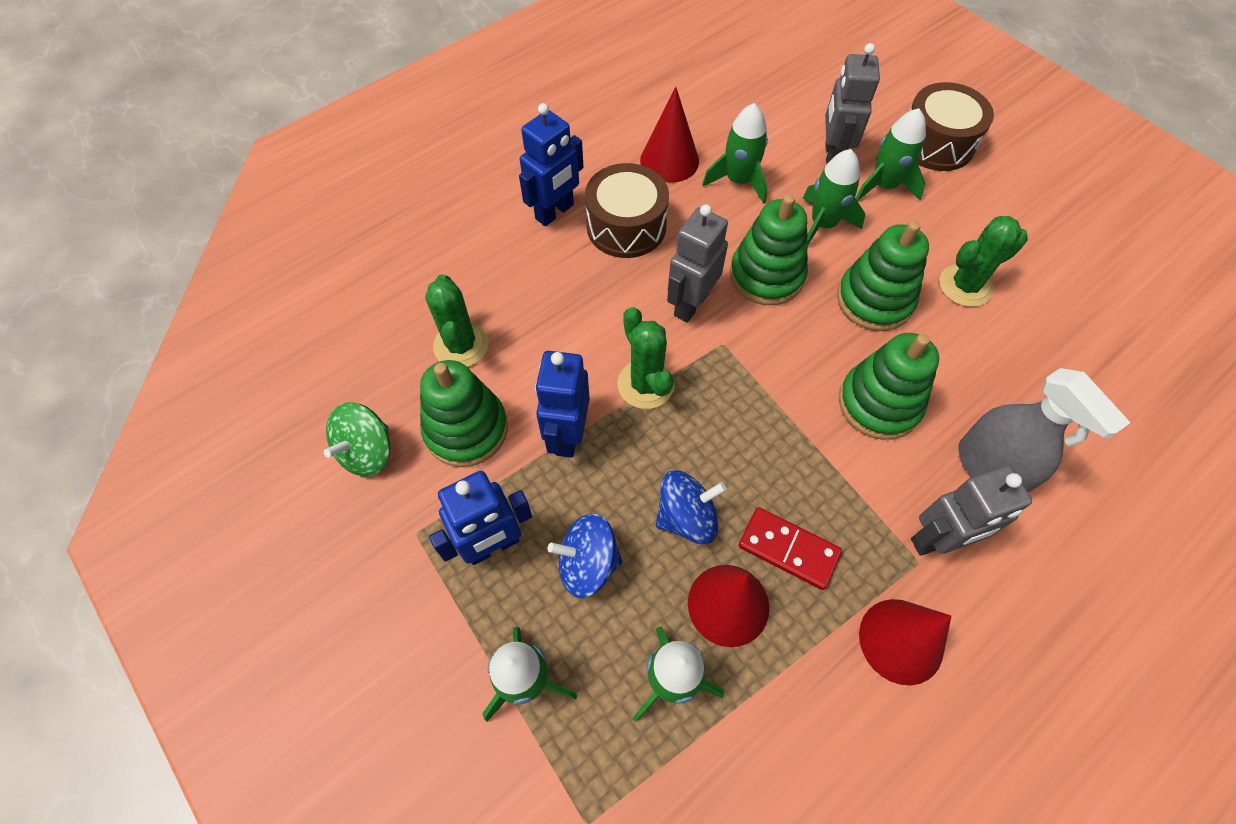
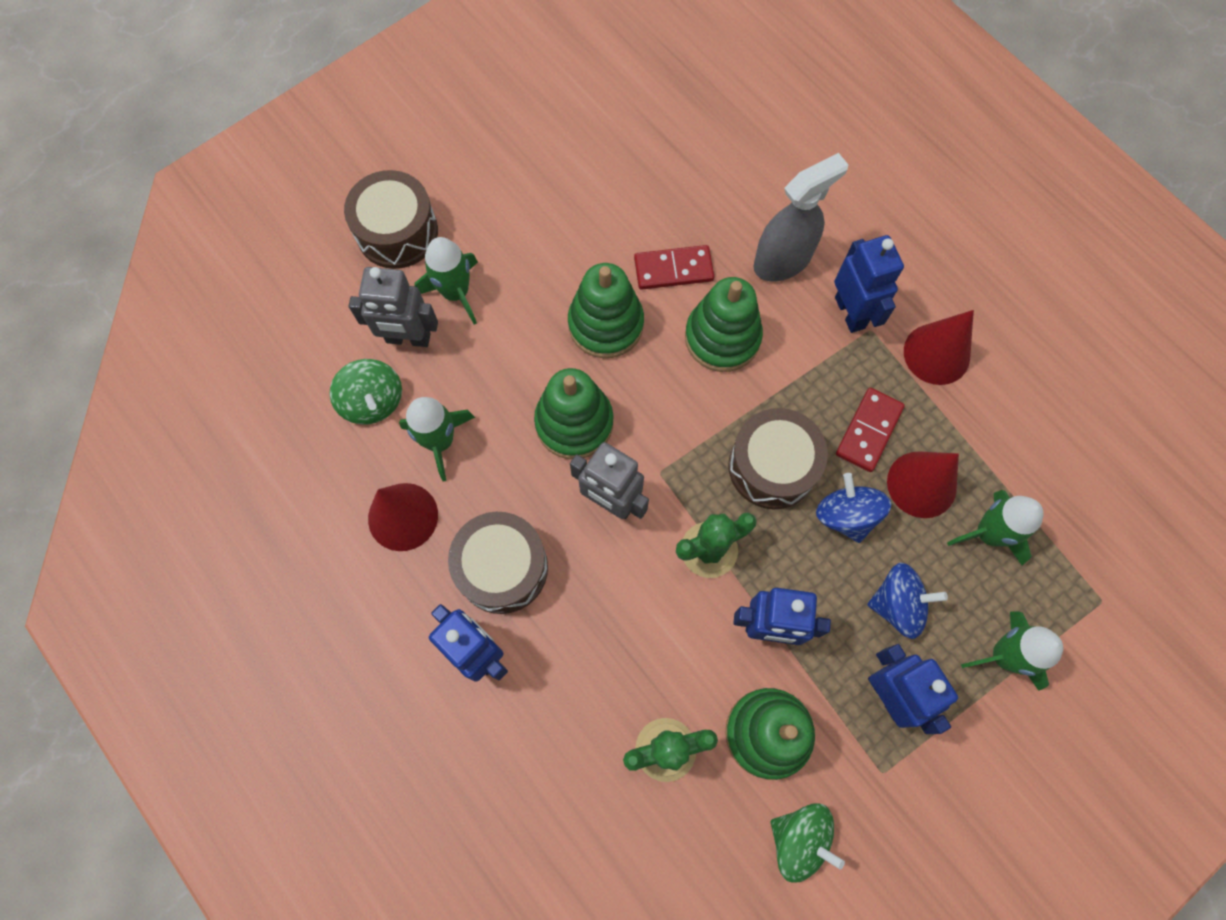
camera: 90 degrees left, 10 degrees up
blue spinning top [548,513,623,598] -> blue spinning top turned 90 degrees counterclockwise [867,563,948,639]
green rocket [803,149,865,245] -> none
grey robot [911,466,1032,556] -> blue robot [834,235,904,333]
green cactus [939,216,1028,307] -> none
none -> green spinning top [330,359,402,424]
none -> red domino [634,245,714,290]
none -> brown drum [728,408,828,510]

